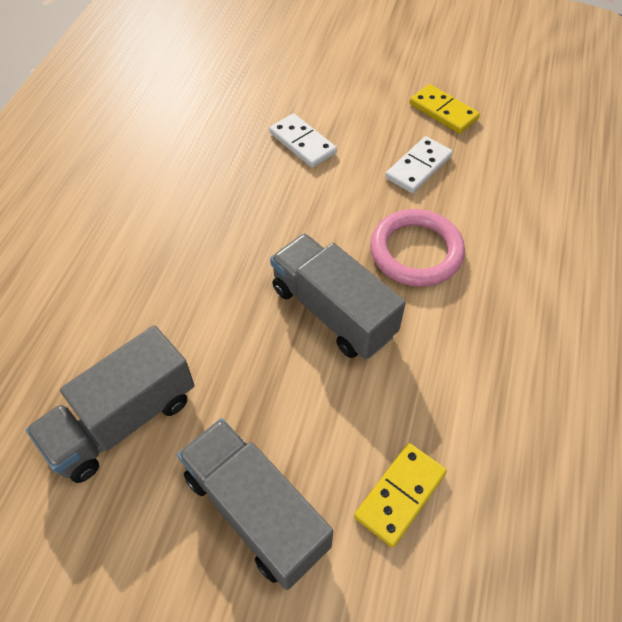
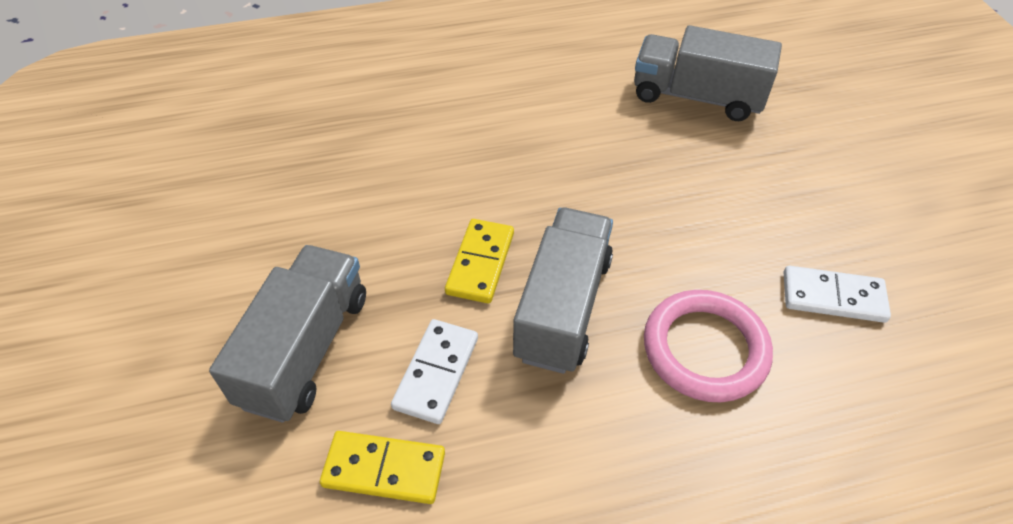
camera: 60 degrees right, 5 degrees down
grey truck [26,325,194,483] -> grey truck moved to [634,25,782,121]
white domino [269,113,337,168] -> white domino moved to [391,319,478,424]
yellow domino [410,84,480,134] -> yellow domino moved to [445,219,514,304]

